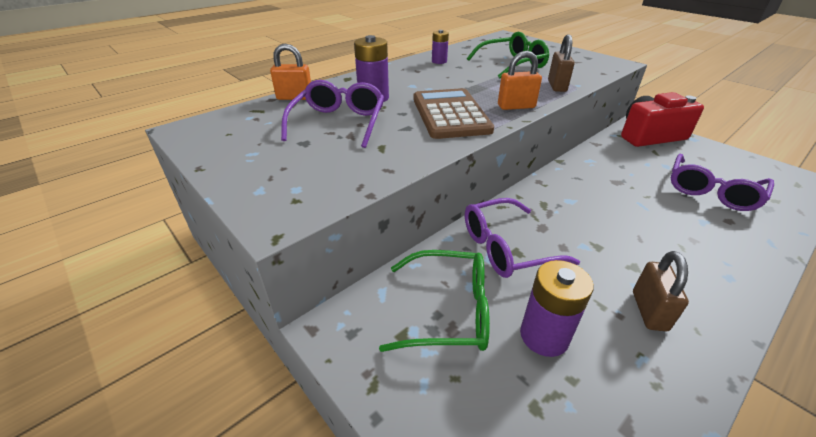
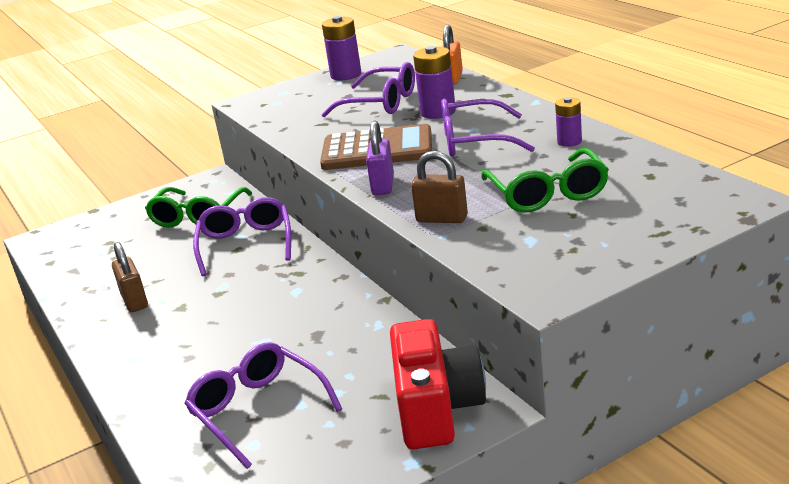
camera: 105 degrees right, 10 degrees down
orange padlock [498,51,542,110] -> purple padlock [366,121,394,195]
purple battery [520,260,594,357] -> purple battery moved to [322,16,361,80]
brown padlock [633,251,689,332] -> brown padlock turned 45 degrees clockwise [112,242,148,312]
none -> purple glasses [441,99,535,157]

